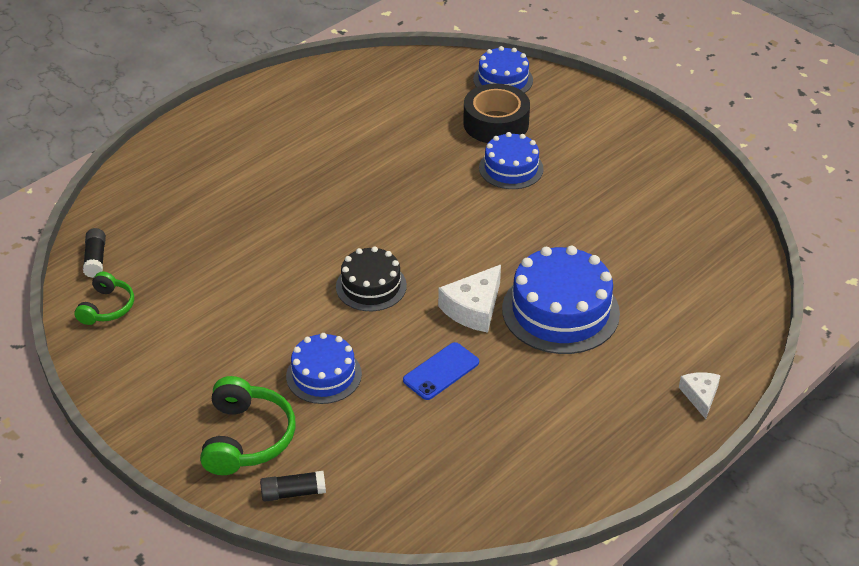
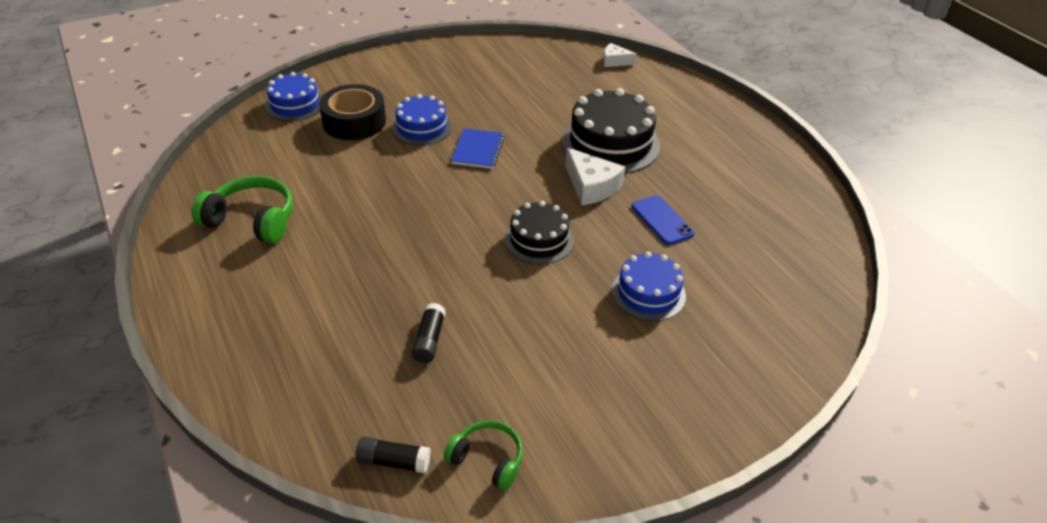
camera: 75 degrees left, 0 degrees up
green headphones [200,376,296,475] -> green headphones moved to [192,176,293,243]
black glue stick [260,471,326,502] -> black glue stick moved to [412,303,446,363]
blue cake [502,246,620,354] -> black cake [561,88,660,174]
white cheese [679,372,721,419] -> white cheese moved to [603,43,637,67]
none -> blue notebook [451,128,505,169]

